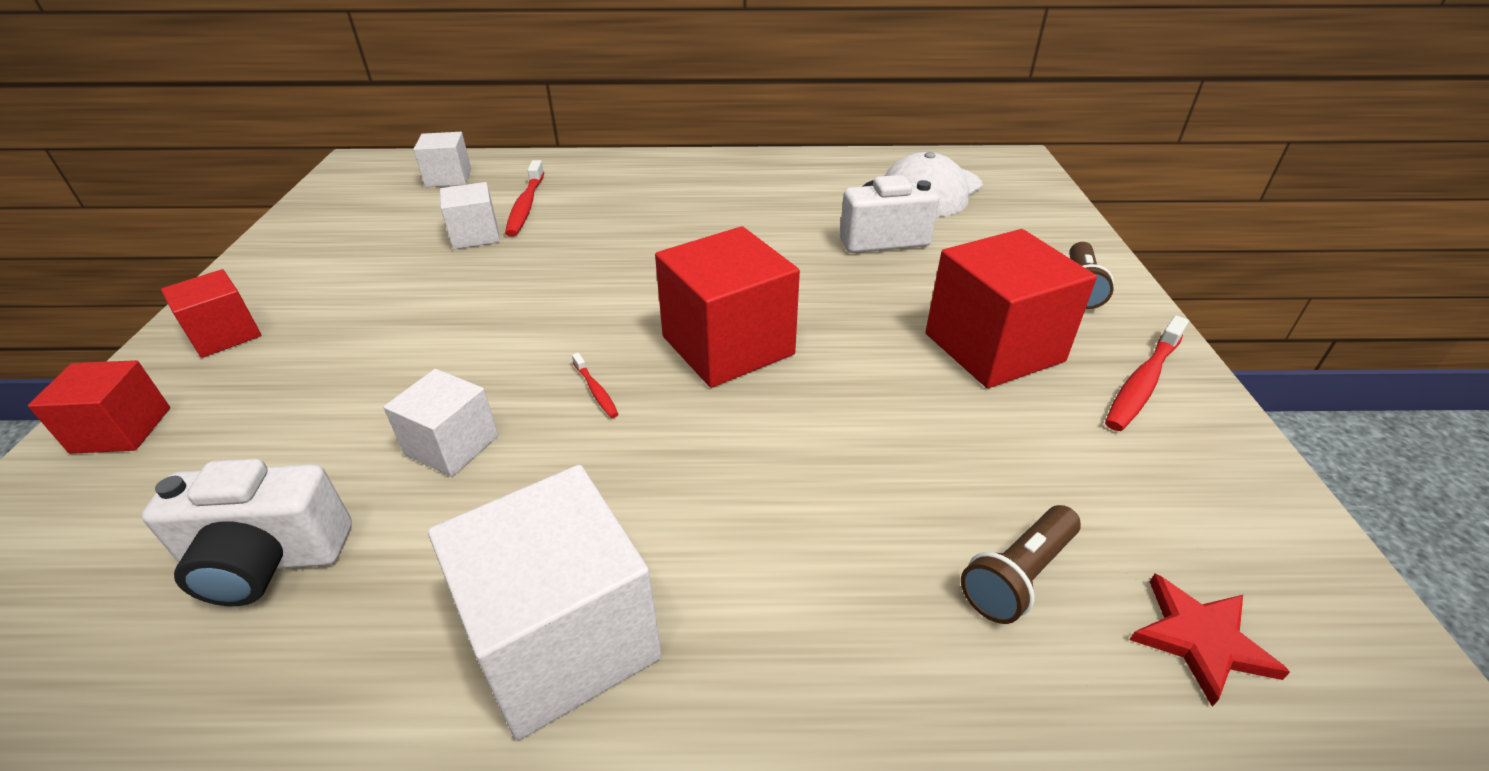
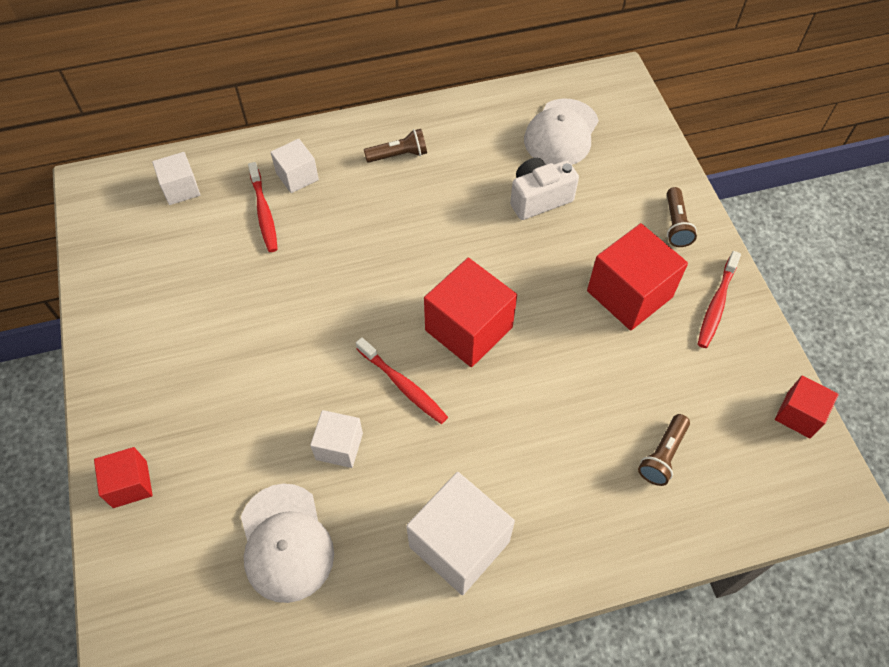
camera: 15 degrees left, 20 degrees up
white camera [142,459,352,606] -> white cap [241,484,334,603]
red cube [161,269,262,358] -> red cube moved to [775,375,839,438]
white cube [440,182,500,249] -> white cube moved to [271,139,319,193]
red toothbrush [572,353,619,418] -> red toothbrush [356,337,448,424], size x1.96
red star [1129,574,1290,707] -> none
none -> brown flashlight [364,129,427,163]

